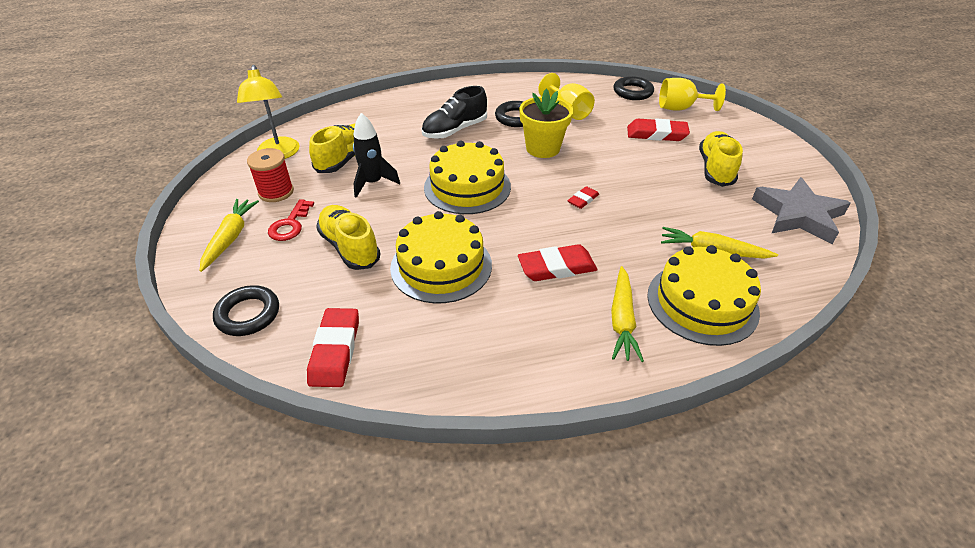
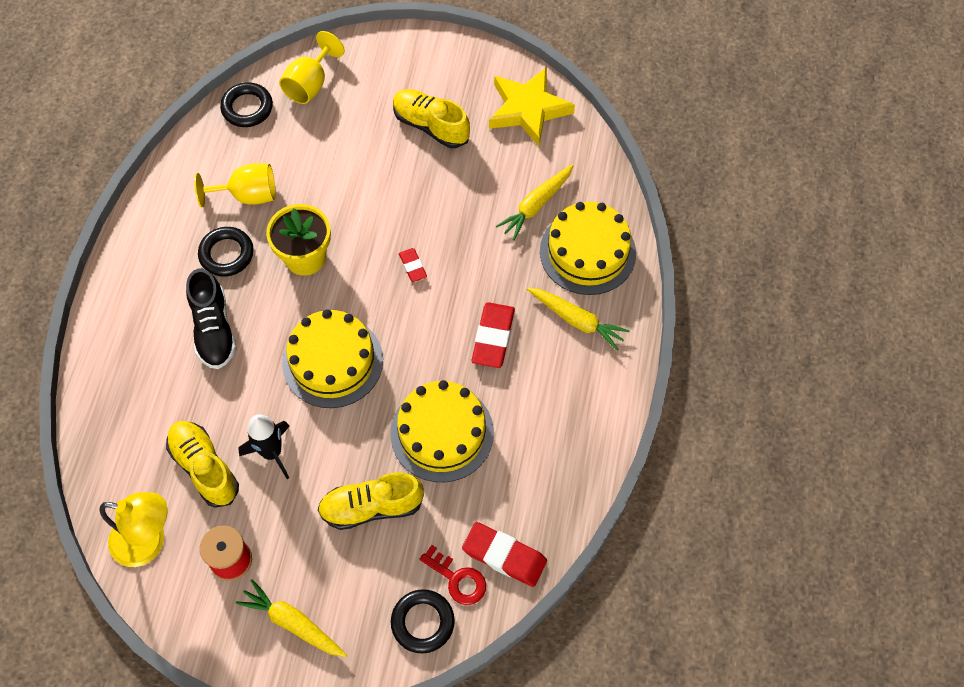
camera: 65 degrees left, 20 degrees up
red key [268,199,314,241] -> red key moved to [420,545,486,605]
red eraser [627,119,690,141] -> none
grey star [752,177,851,244] -> yellow star [489,67,575,146]

